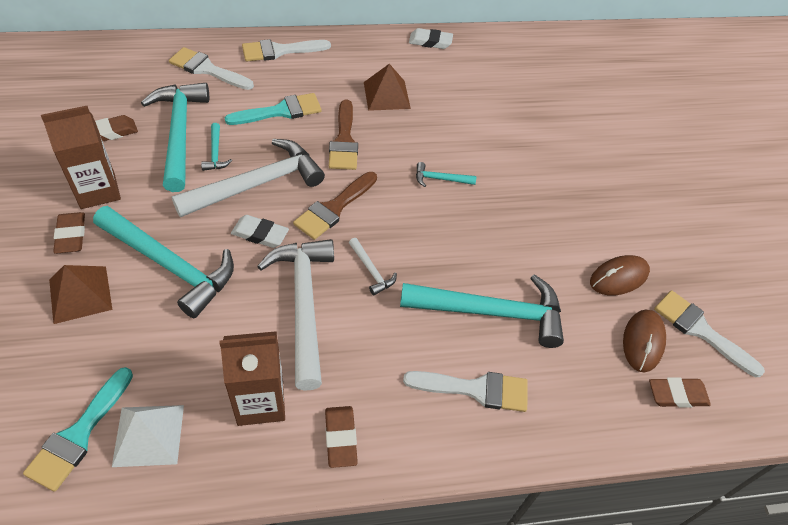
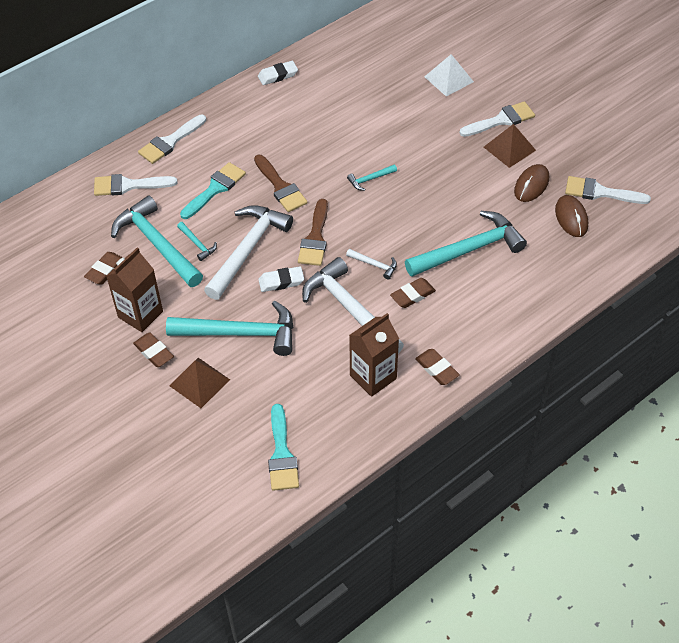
camera: 25 degrees left, 0 degrees up
white pyramid [112,405,184,467] -> white pyramid moved to [424,54,474,97]
brown pyramid [364,64,411,111] -> brown pyramid moved to [484,124,536,168]
white brush [403,371,528,412] -> white brush moved to [459,101,535,137]
brown eraser [649,377,711,408] -> brown eraser moved to [390,278,436,308]

